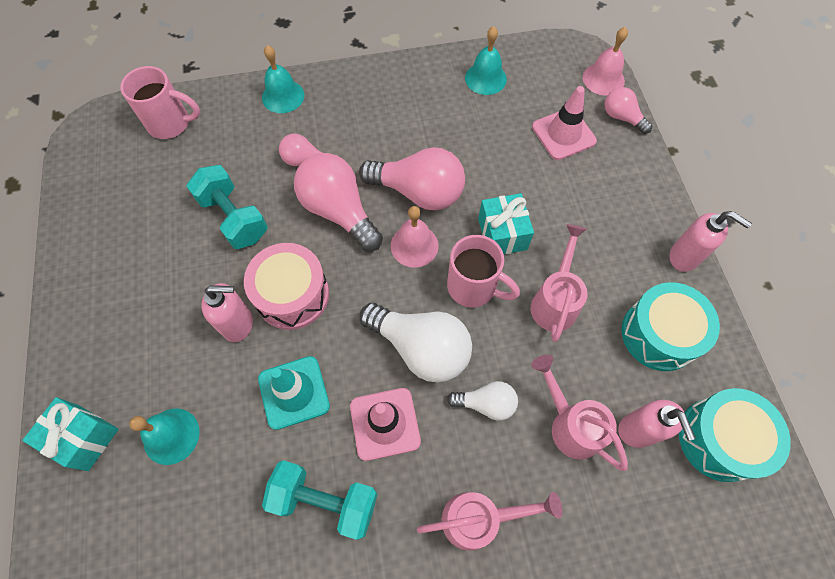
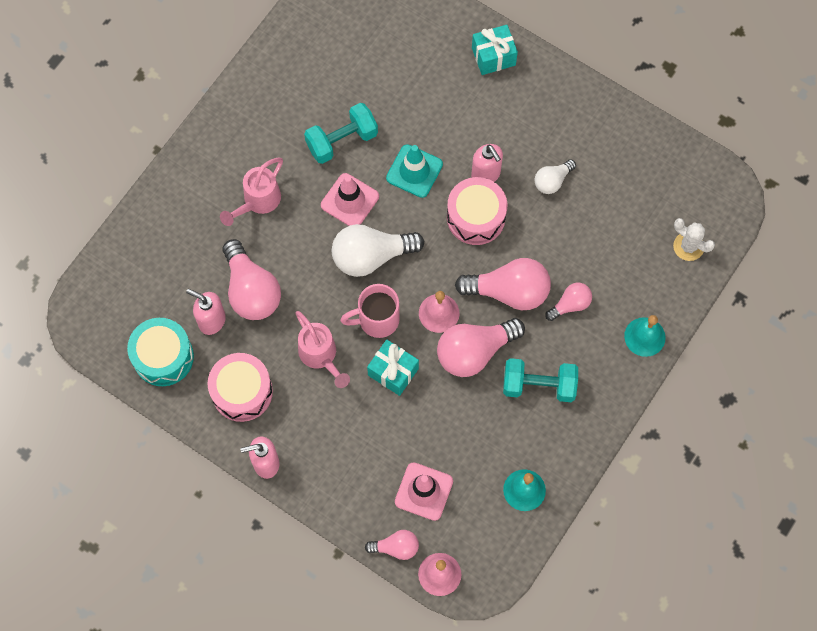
camera: 135 degrees right, 5 degrees up
pink mug [120,66,200,139] -> white cactus [673,218,715,261]
turquoise bell [129,409,200,465] -> none
turquoise dumbbell [187,165,268,249] -> turquoise dumbbell moved to [503,358,578,402]
pink soap dispenser [201,283,253,342] -> pink soap dispenser turned 75 degrees counterclockwise [471,144,503,182]
white light bulb [447,381,518,421] -> white light bulb moved to [534,159,576,194]
pink watering can [531,355,628,471] -> pink light bulb [223,239,281,320]
turquoise drum [621,282,720,371] -> pink drum [208,353,273,422]

